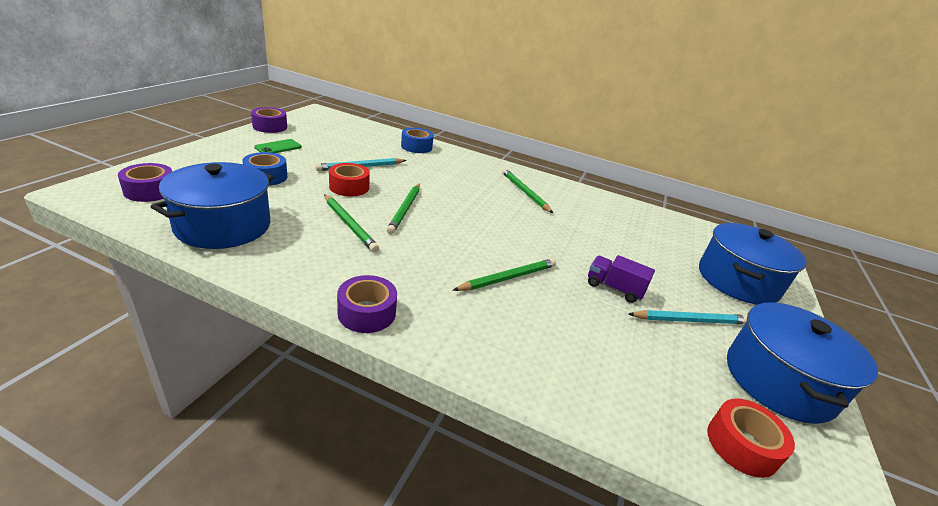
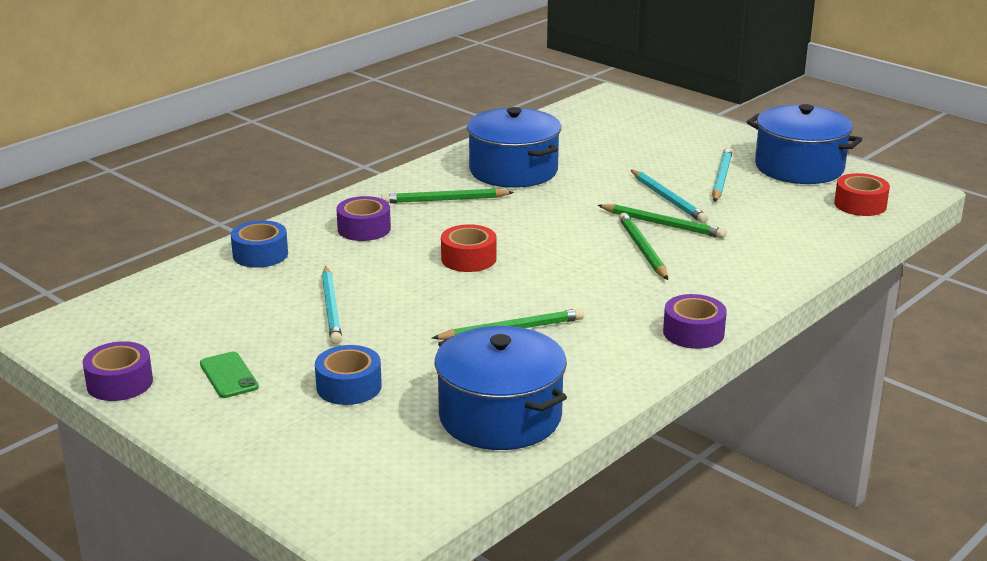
camera: 65 degrees left, 5 degrees down
purple tape [118,163,172,202] -> purple tape moved to [336,196,391,241]
red tape [329,163,370,196] -> red tape moved to [441,224,496,272]
green pencil [387,183,420,234] -> green pencil moved to [598,204,726,239]
purple truck [588,255,655,303] -> turquoise pencil [631,170,708,223]
blue pot [699,223,807,305] -> blue pot moved to [467,107,561,188]

